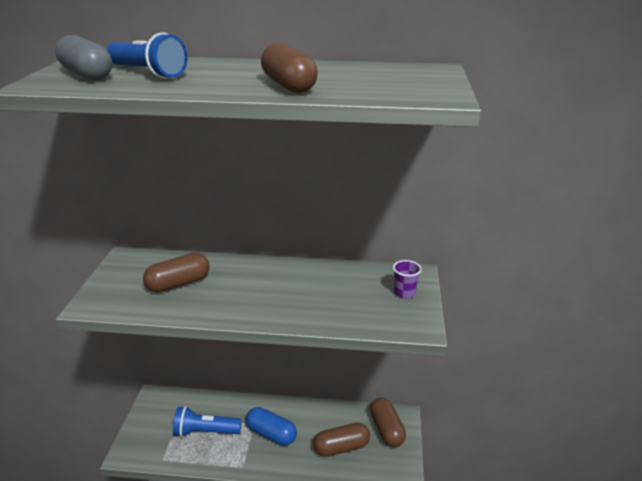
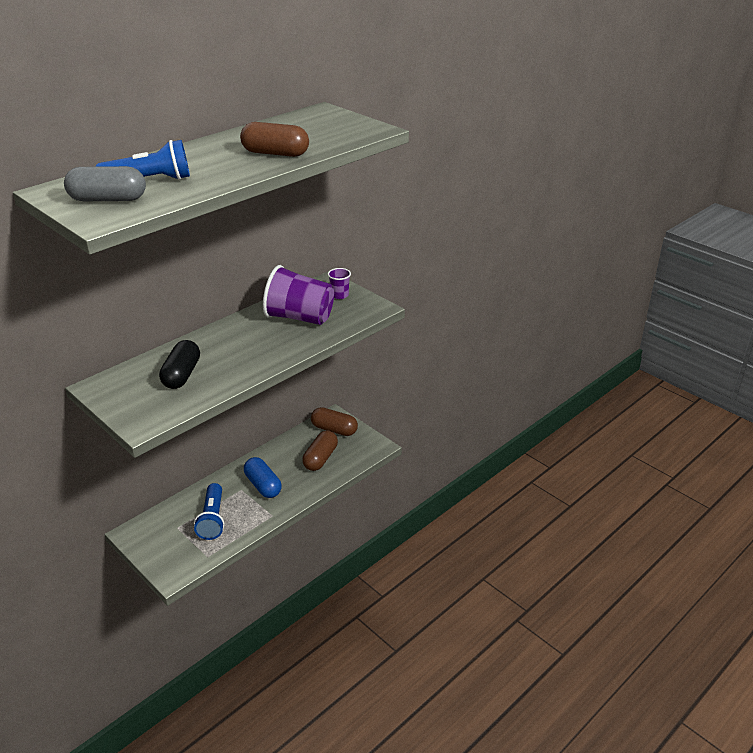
camera: 50 degrees left, 5 degrees up
brown capsule [143,253,210,293] -> black capsule [159,340,200,389]
blue flashlight [173,406,242,437] -> blue flashlight turned 45 degrees counterclockwise [194,483,225,540]
blue capsule [246,407,297,446] -> blue capsule turned 75 degrees clockwise [244,457,282,498]
none -> purple cup [263,265,334,325]

